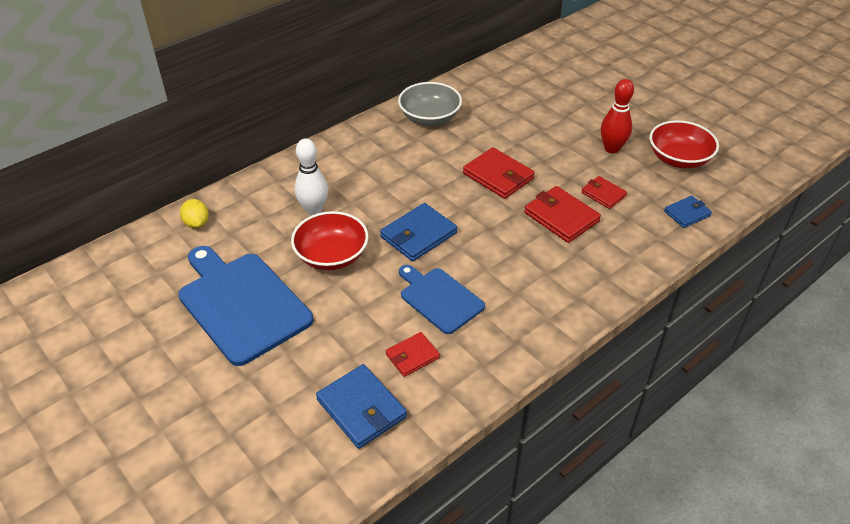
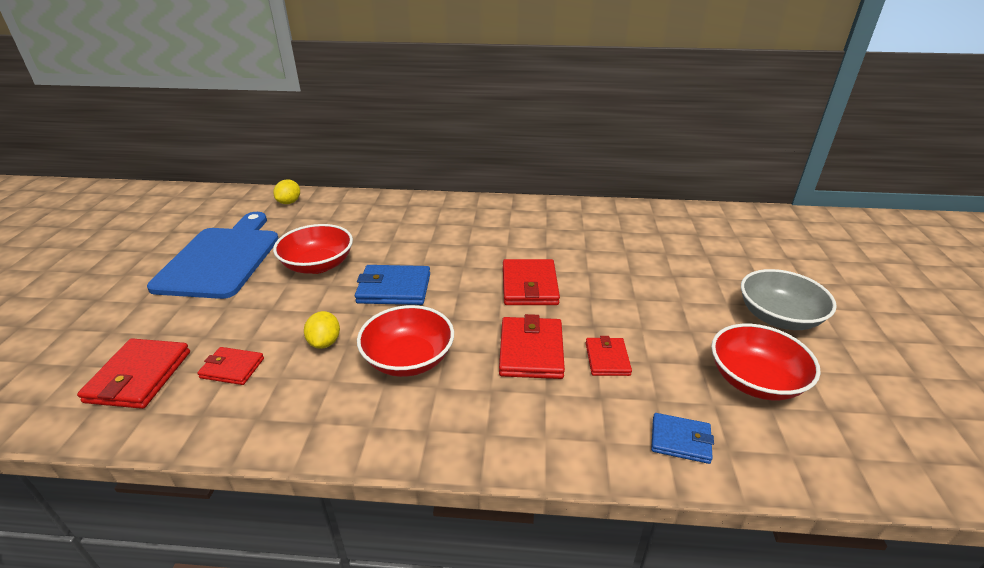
camera: 45 degrees right, 10 degrees down
white bowling pin [295,138,328,215] -> none
blue wallet [316,364,407,449] -> red wallet [77,338,190,409]
grey bowl [398,82,462,126] -> grey bowl moved to [741,269,837,330]
blue cutting board [399,265,485,334] -> yellow lemon [304,311,340,349]
red bowling pin [601,79,634,153] -> none
none -> red bowl [357,305,454,377]

